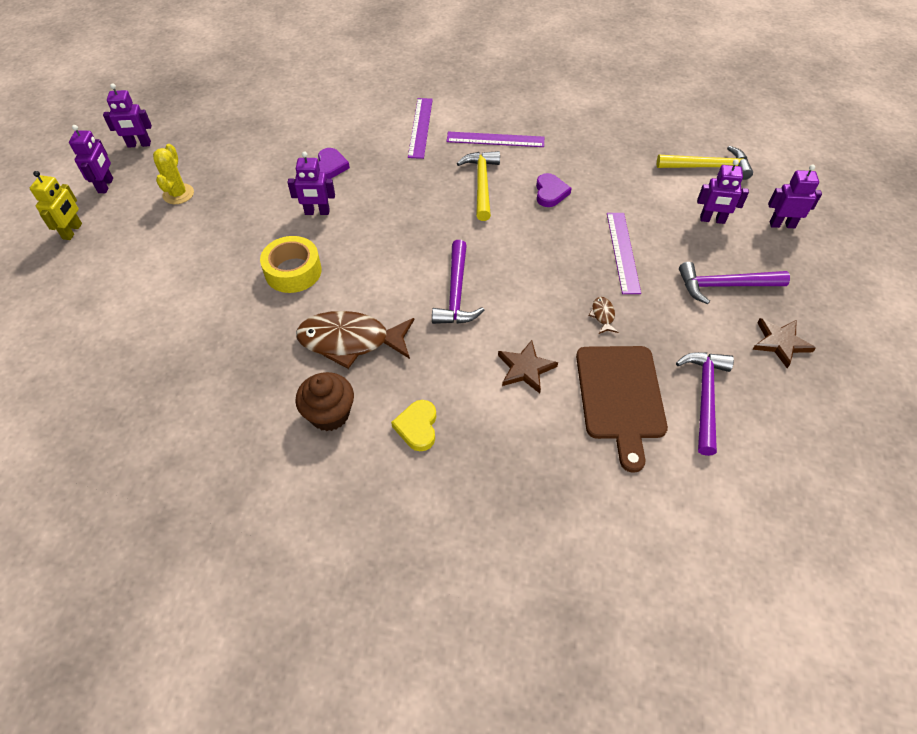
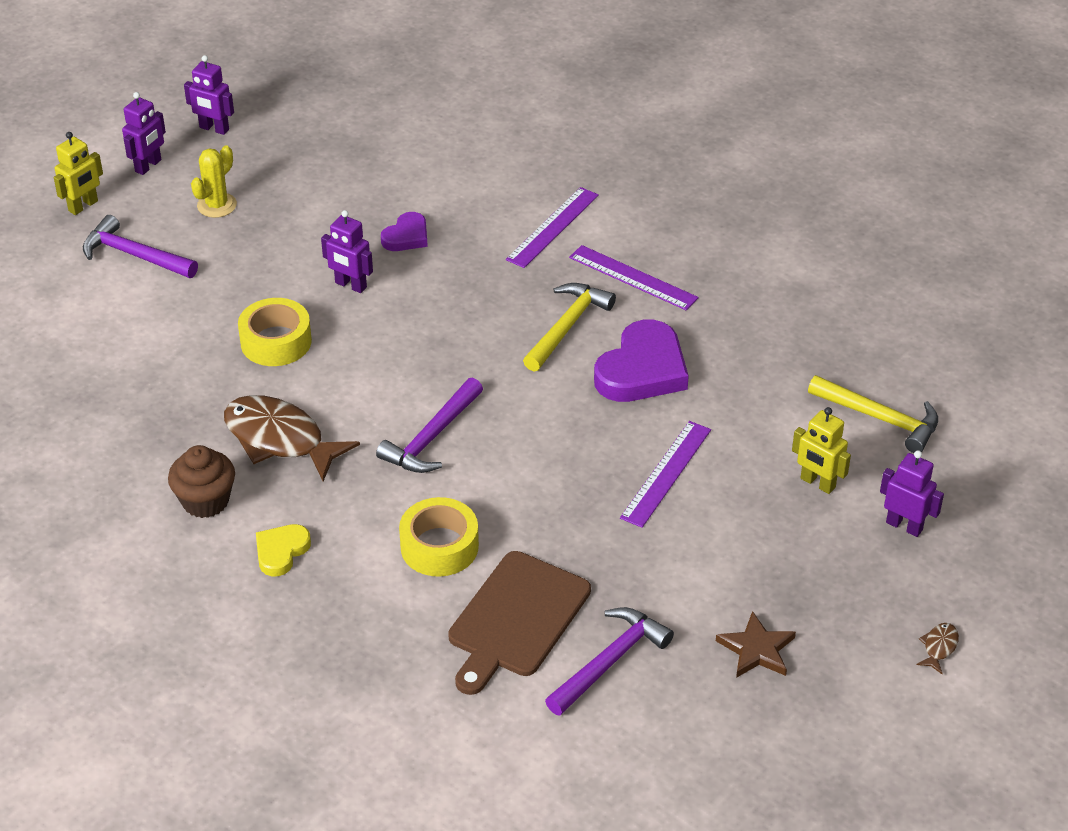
camera: 30 degrees right, 10 degrees down
brown star [498,340,558,393] -> yellow tape [399,497,479,577]
purple heart [536,173,572,207] -> purple heart [594,319,689,402], size x1.84
brown fish [589,297,618,334] -> brown fish moved to [916,623,959,674]
purple hammer [679,262,790,304] -> purple hammer moved to [83,215,198,278]
purple robot [697,159,749,224] -> yellow robot [792,407,851,494]

